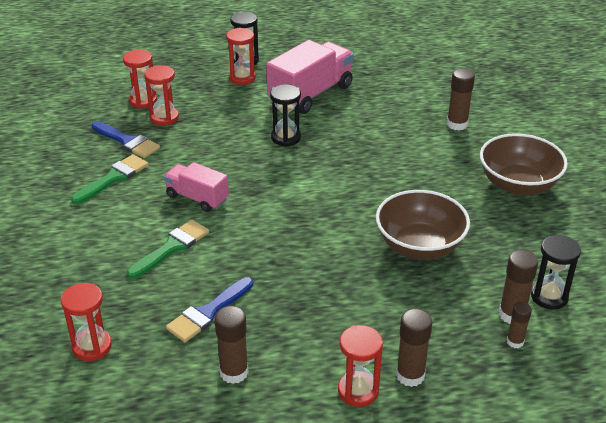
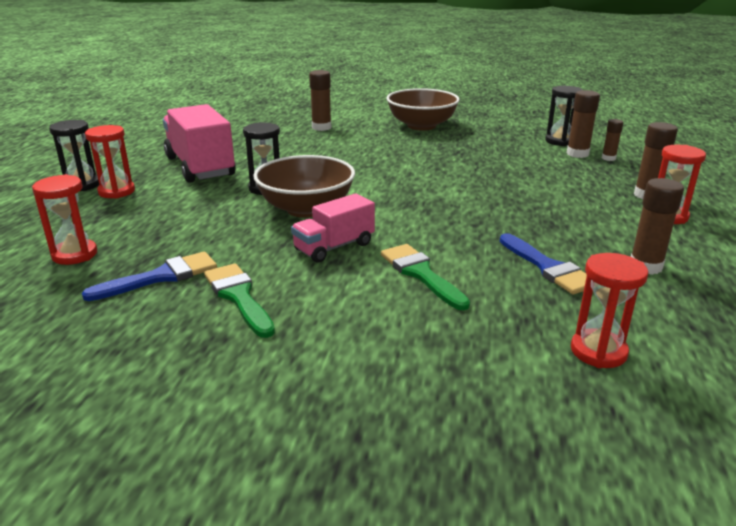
camera: 70 degrees left, 10 degrees down
red hourglass [144,65,179,126] -> none
brown bowl [376,190,470,260] -> brown bowl moved to [253,155,355,218]

